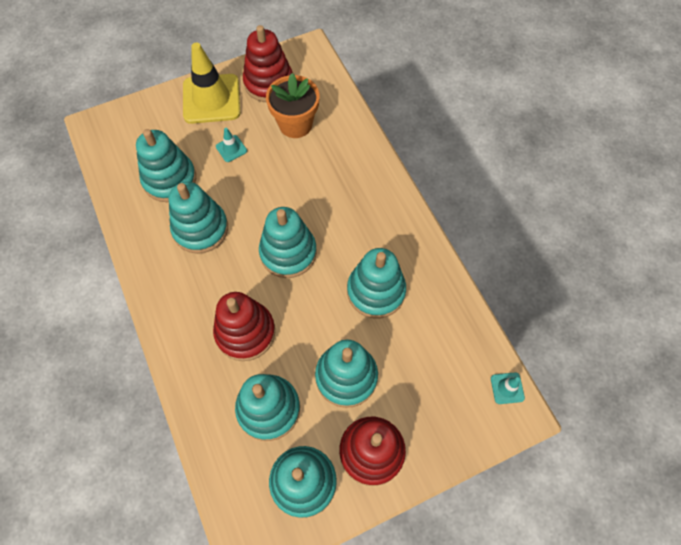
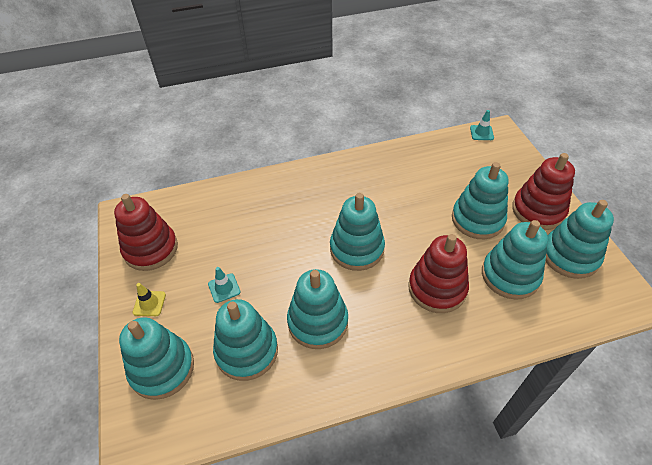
camera: 80 degrees left, 15 degrees down
yellow traffic cone [183,43,240,124] -> yellow traffic cone [133,283,166,316], size x0.43
orange flower pot [266,73,320,138] -> none
turquoise stacking toy [347,248,406,318] -> turquoise stacking toy moved to [119,317,194,400]

